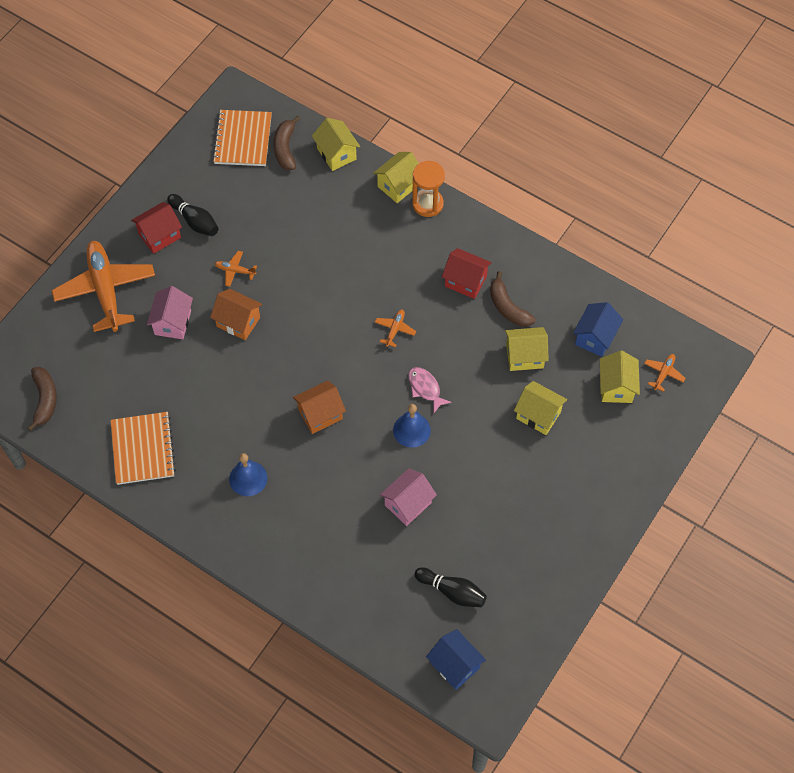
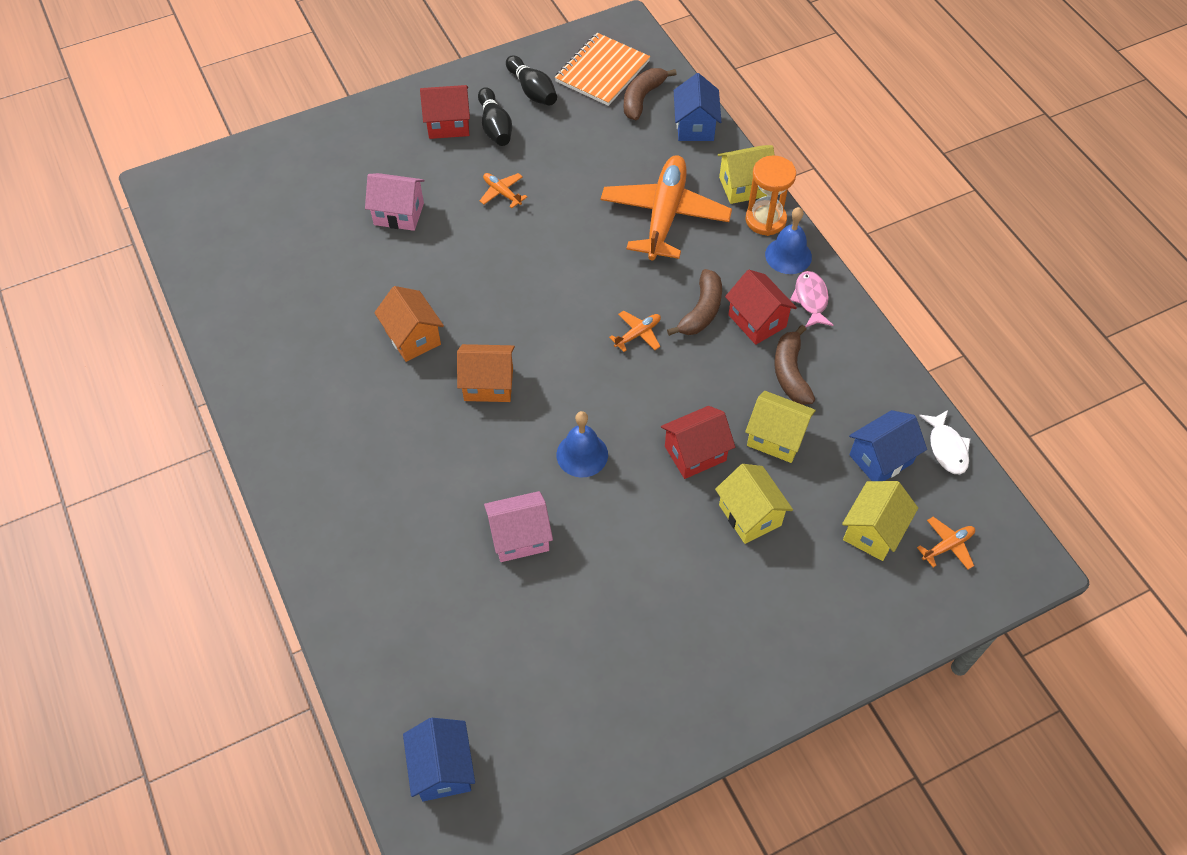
camera: 30 degrees right, 5 degrees down
brown banana [27,367,57,431] -> brown banana moved to [667,269,722,336]
orange plane [52,241,155,332] -> orange plane moved to [601,155,732,261]
orange notebook [111,412,176,485] -> none
pink house [147,286,193,339] -> pink house turned 60 degrees clockwise [365,173,424,231]
orange house [210,289,262,340] -> orange house moved to [374,286,444,362]
blue bell [229,453,267,496] -> blue bell moved to [765,207,812,274]
yellow house [312,118,360,171] -> blue house [674,73,721,141]
pink fish [408,367,452,413] -> pink fish moved to [790,271,833,327]
black bowling pin [414,567,487,607] -> black bowling pin moved to [506,55,557,106]
none -> red house [661,406,735,479]
none -> white fish [919,410,970,474]

